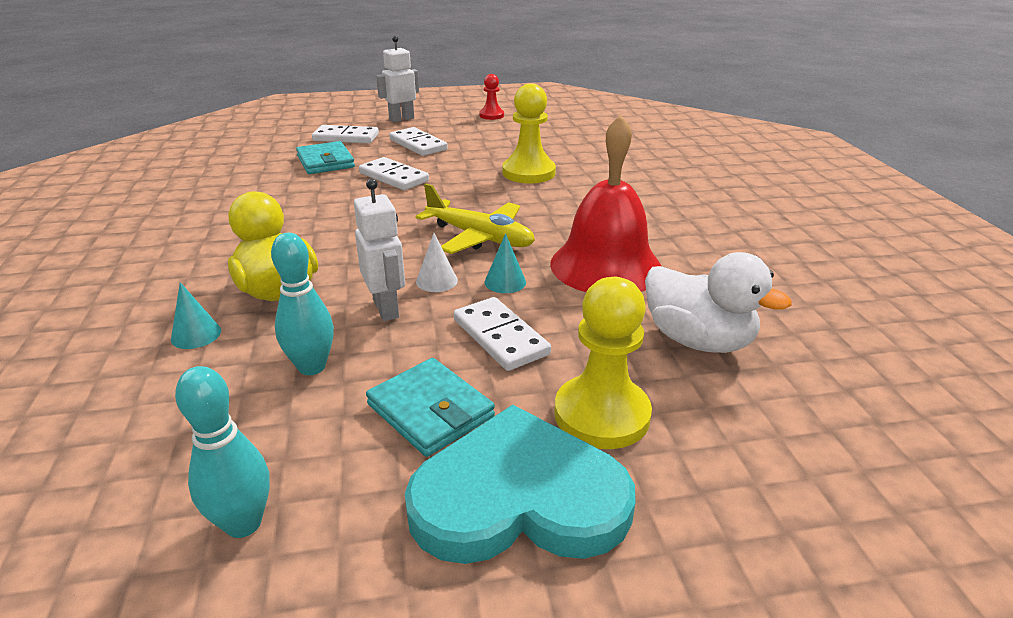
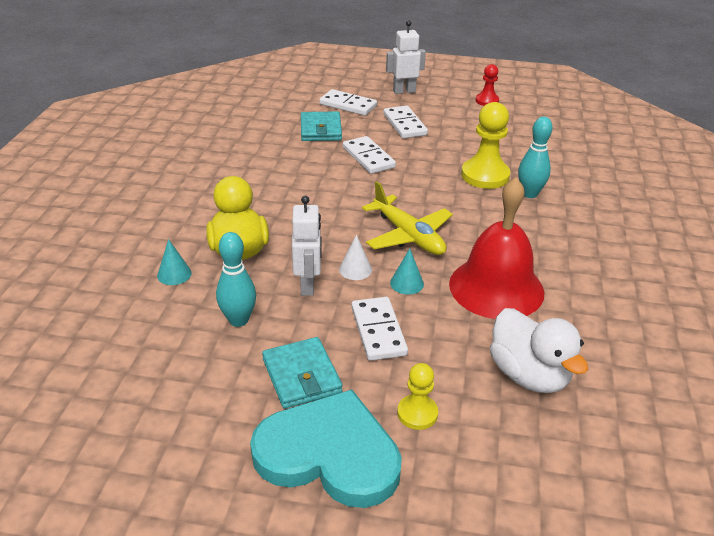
camera: 20 degrees right, 5 degrees up
turquoise bowling pin [175,366,270,538] -> turquoise bowling pin moved to [518,117,553,198]
yellow pawn [554,277,652,449] -> yellow pawn [397,363,438,430], size x0.57

